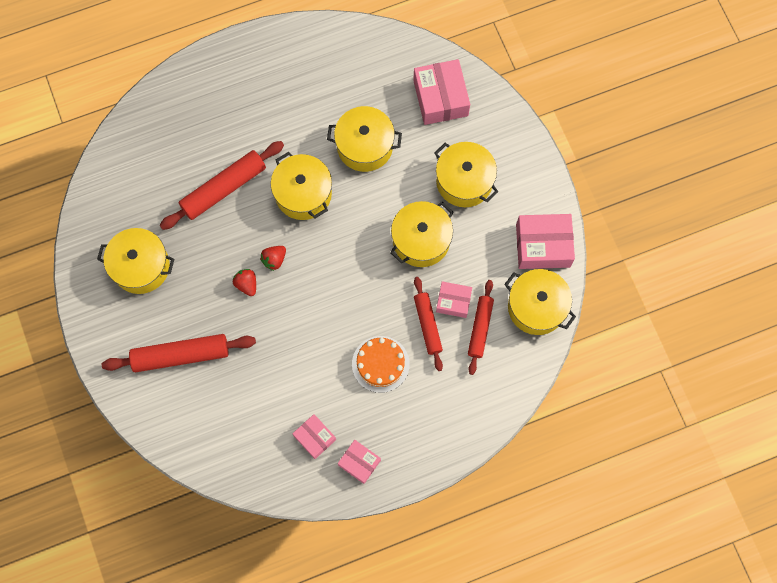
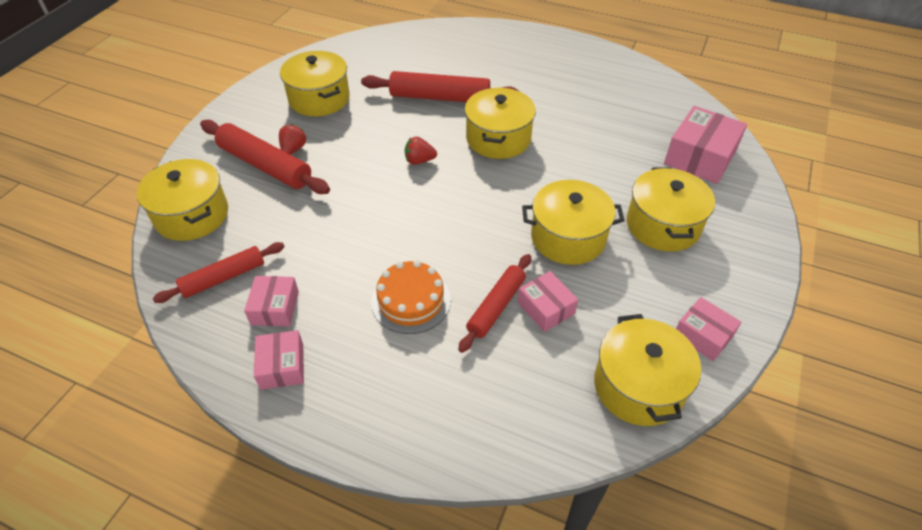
camera: 45 degrees right, 25 degrees down
red strawberry [233,269,256,296] -> red strawberry moved to [279,124,307,155]
yellow pot [327,106,402,172] -> yellow pot moved to [137,159,228,241]
red rolling pin [468,280,494,375] -> red rolling pin moved to [153,242,285,303]
pink box [516,214,575,269] -> pink box [676,297,742,361], size x0.59

